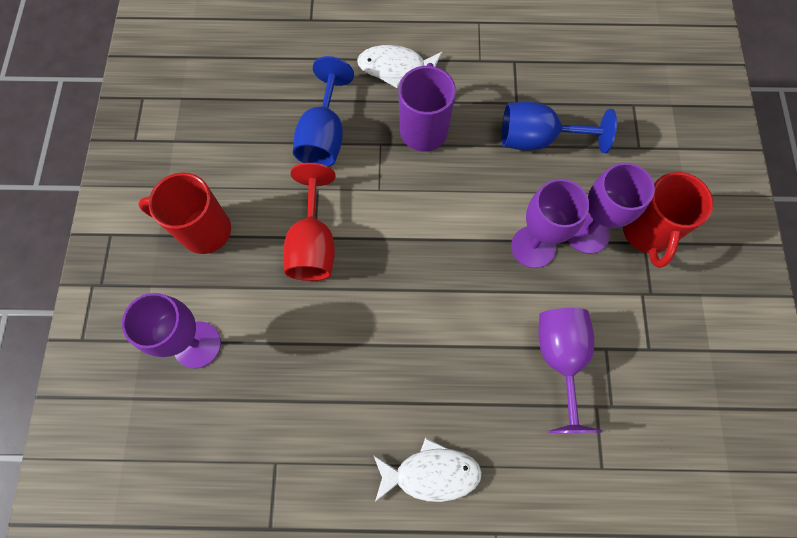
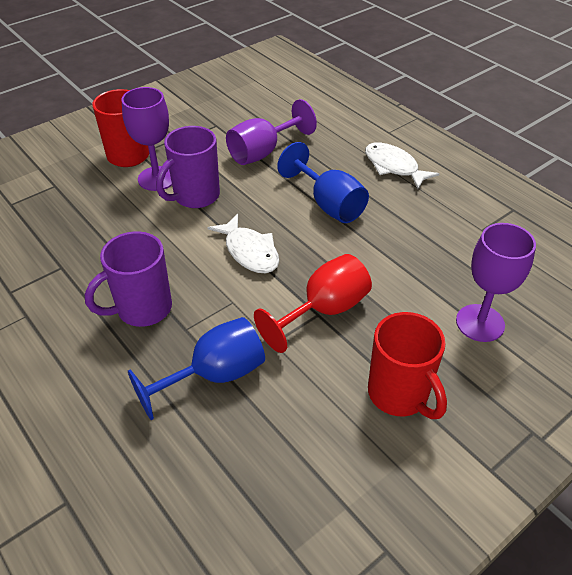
camera: 130 degrees left, 25 degrees down
white fish [357,45,443,88] -> white fish moved to [207,214,279,273]
blue goblet [502,102,617,153] -> blue goblet moved to [277,142,369,223]
purple goblet [511,179,589,268] -> purple mug [156,126,220,208]

